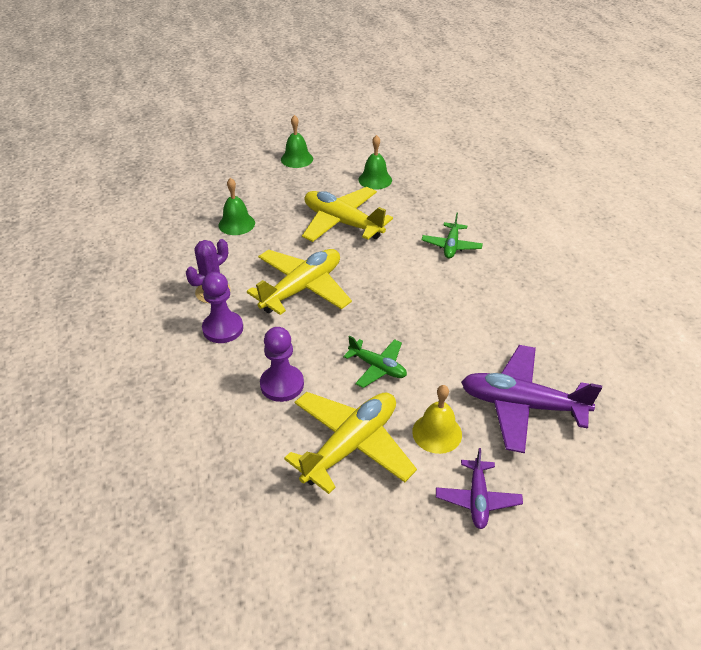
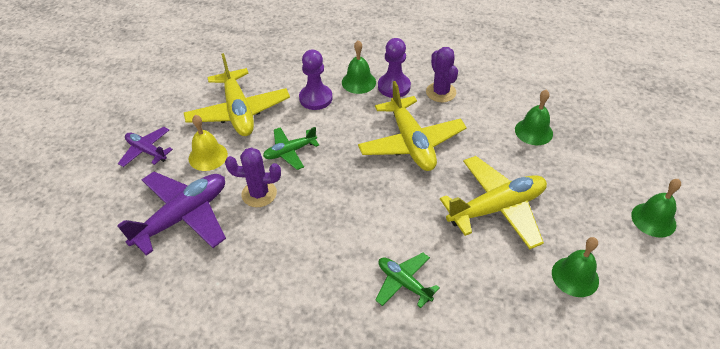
camera: 120 degrees right, 5 degrees up
none -> purple cactus [225,147,281,207]
none -> green bell [342,40,376,94]

